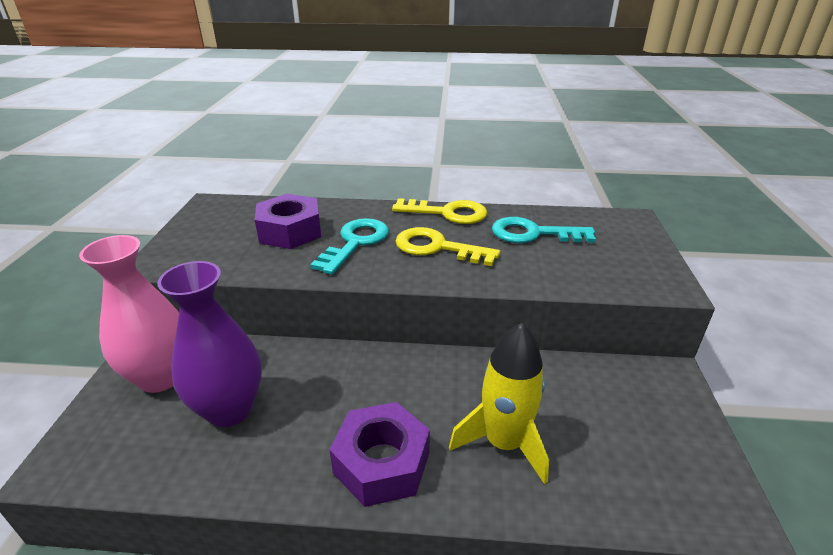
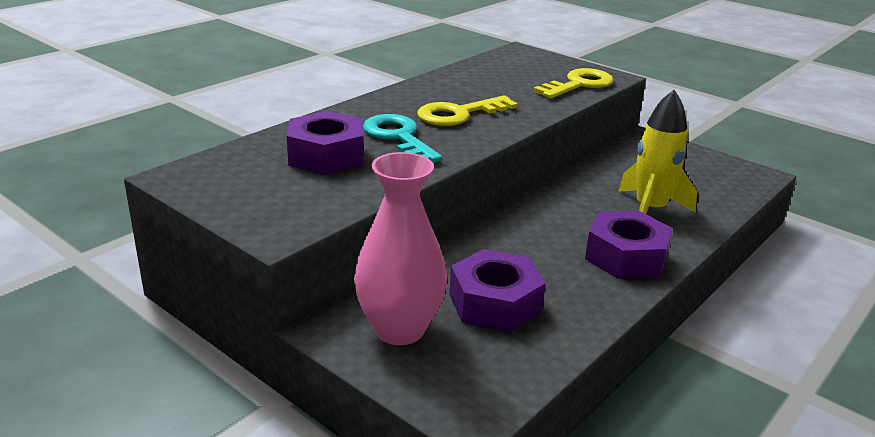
camera: 55 degrees left, 5 degrees down
purple vase [157,261,262,427] -> purple nut [449,249,546,332]
yellow key [392,198,487,224] -> yellow key moved to [533,68,613,98]
turquoise key [492,217,596,243] -> none

